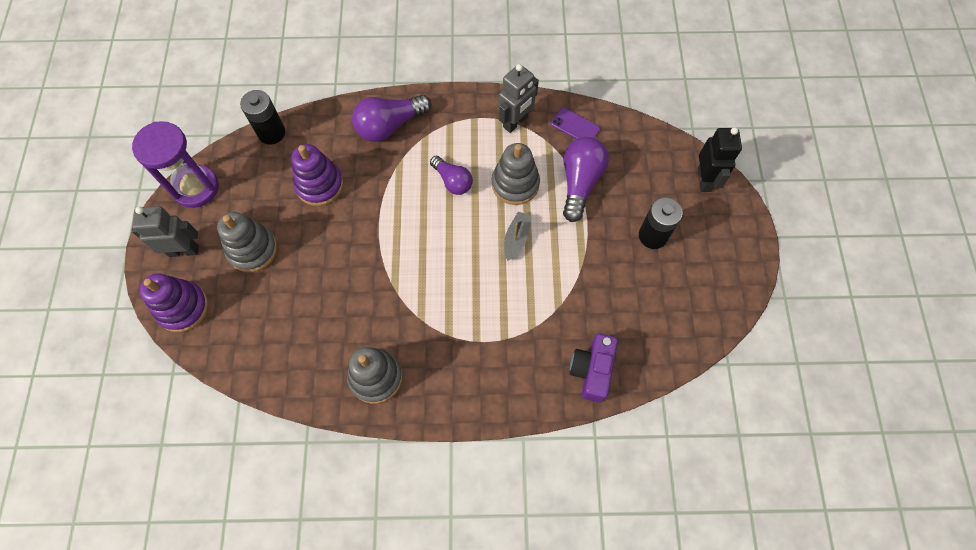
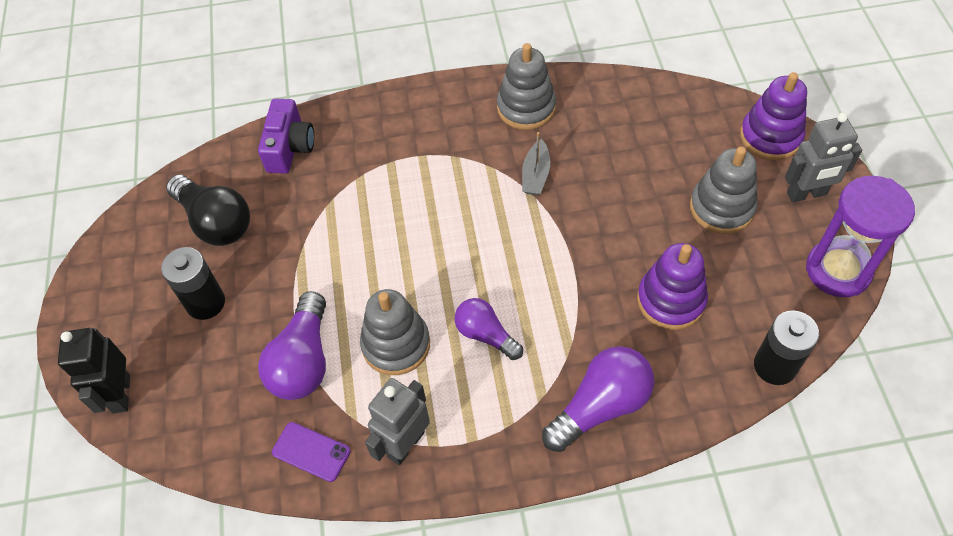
camera: 175 degrees right, 10 degrees down
grey boat [504,212,532,261] -> grey boat moved to [522,132,550,195]
none -> black light bulb [166,175,250,246]

